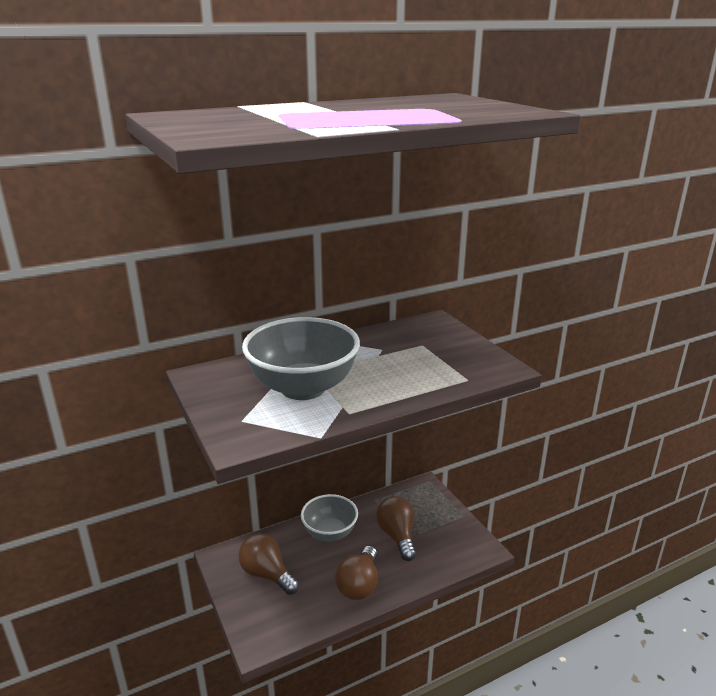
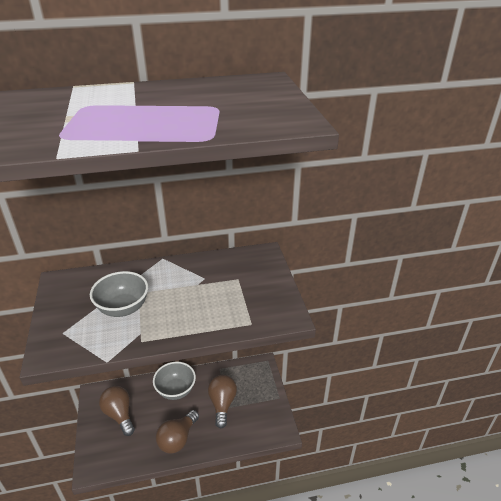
camera: 15 degrees right, 10 degrees up
grey bowl [242,317,360,400] -> grey bowl [90,271,148,317], size x0.64

